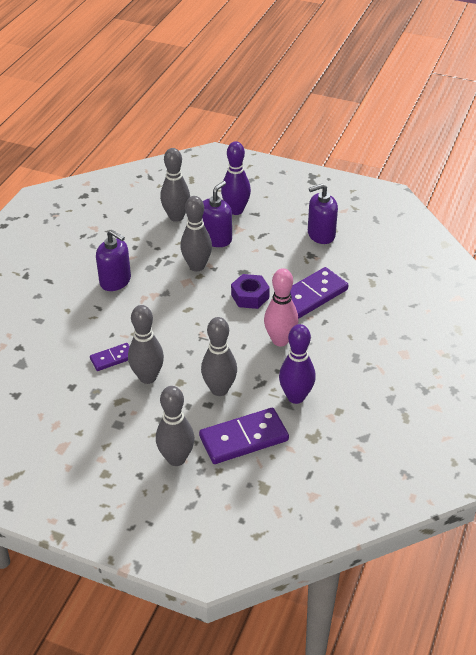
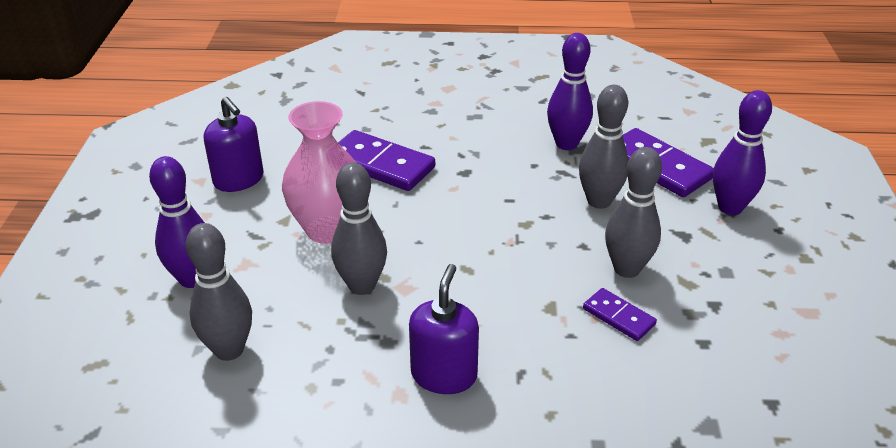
camera: 110 degrees left, 5 degrees down
grey bowling pin [156,386,194,466] -> purple bowling pin [713,90,772,215]
purple soap dispenser [202,181,232,247] -> none
purple nut [231,274,270,309] -> none
pink bowling pin [264,268,299,346] -> none
none -> pink vase [282,101,356,244]

